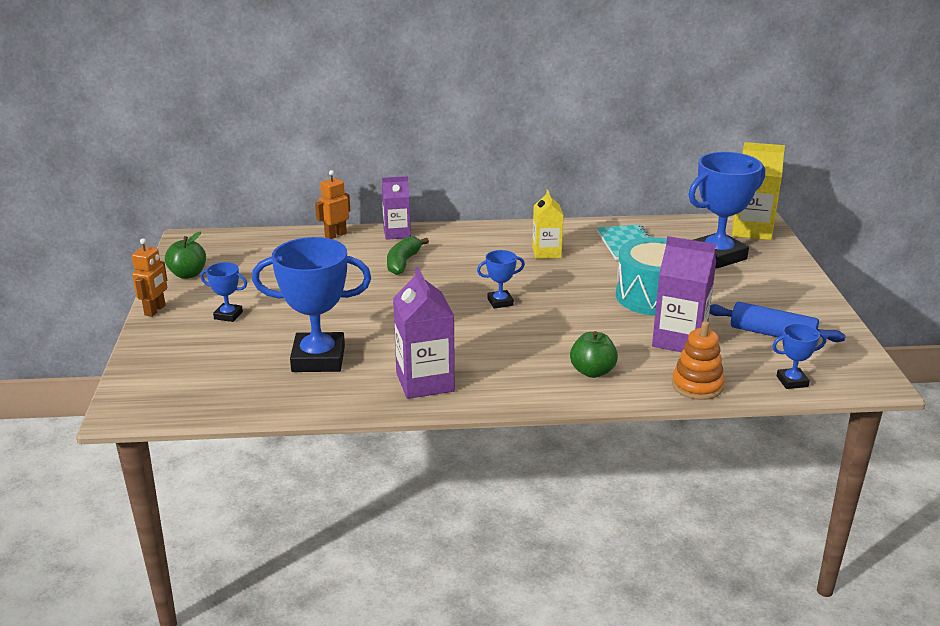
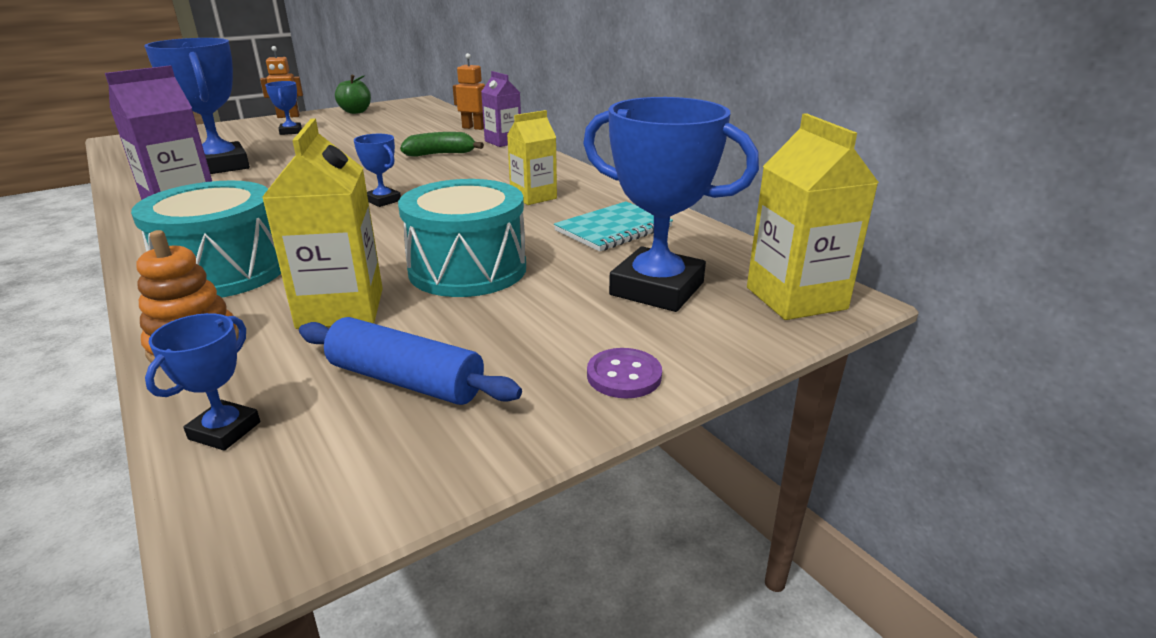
camera: 60 degrees right, 0 degrees up
green apple [570,331,618,378] -> turquoise drum [131,181,281,298]
purple carton [652,236,716,352] -> yellow carton [262,119,383,329]
blue rolling pin [710,302,846,342] -> blue rolling pin turned 60 degrees counterclockwise [299,317,522,405]
blue trophy [772,323,826,389] -> blue trophy turned 60 degrees clockwise [145,313,260,451]
none -> purple button [587,348,662,398]

